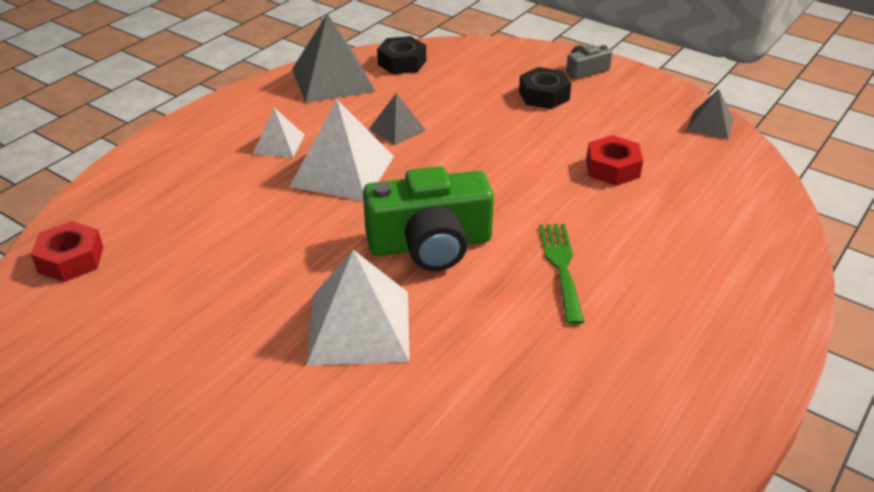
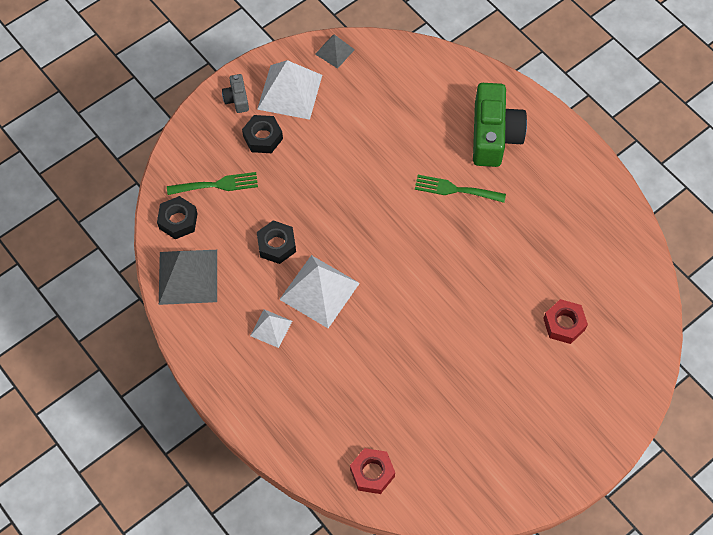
camera: 75 degrees left, 25 degrees up
white pyramid [306,250,410,365] -> white pyramid moved to [257,60,322,120]
green camera [363,166,494,271] -> green camera moved to [473,83,527,167]
grey pyramid [369,93,426,145] -> black nut [257,220,296,264]
red nut [586,135,643,186] -> red nut moved to [543,299,588,344]
none -> green fork [167,172,258,195]

